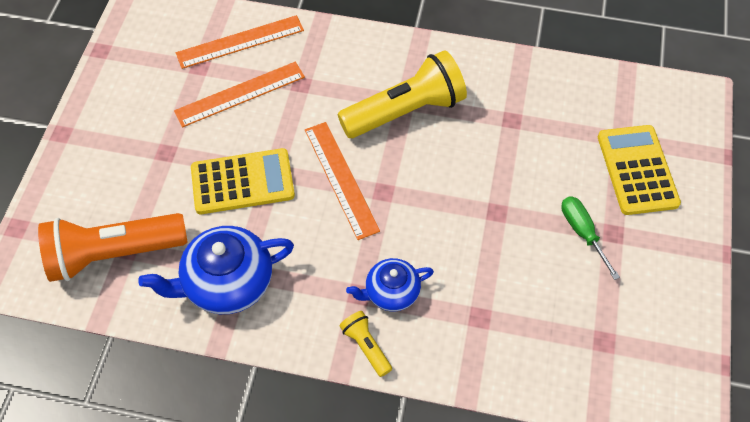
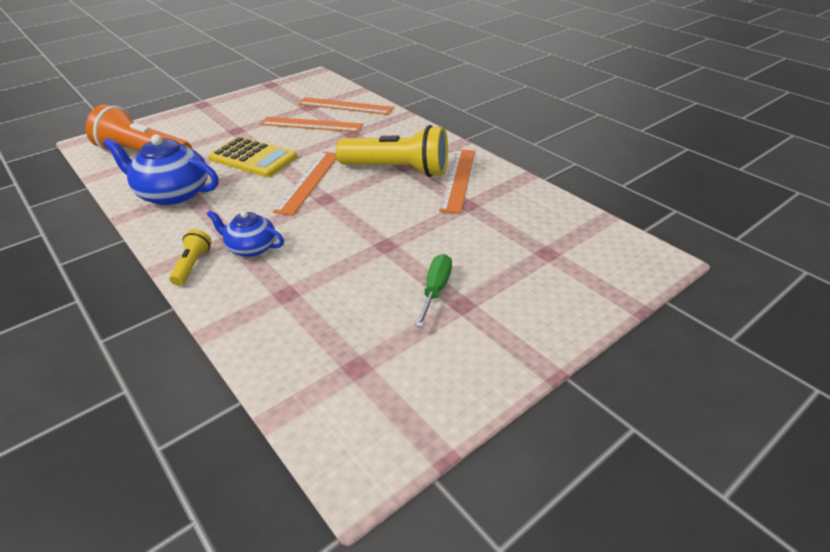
camera: 40 degrees right, 20 degrees down
yellow calculator [598,125,681,215] -> none
none -> orange ruler [439,149,475,214]

